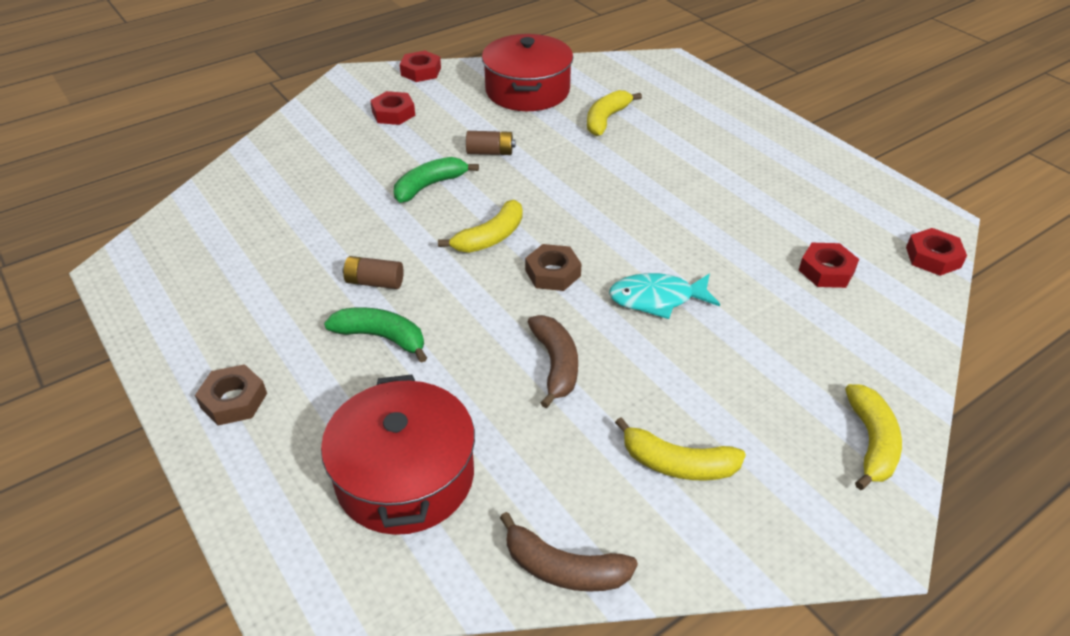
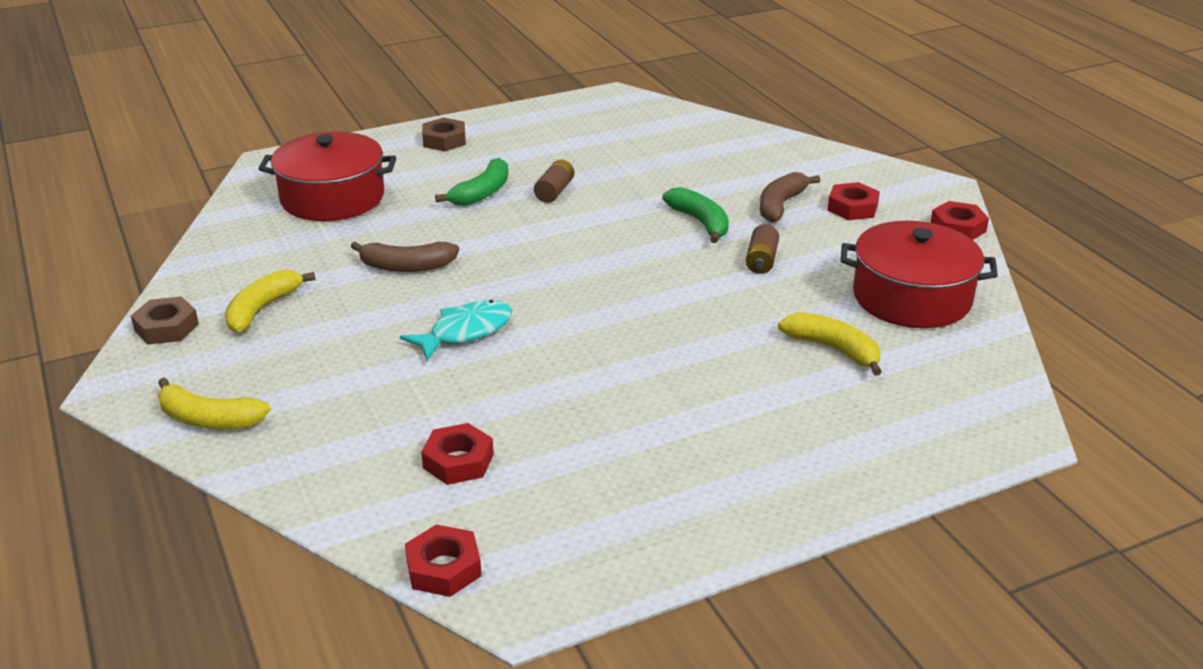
camera: 100 degrees right, 10 degrees down
yellow banana [438,200,523,253] -> none
brown banana [500,512,638,592] -> brown banana moved to [760,172,820,223]
brown nut [525,244,581,291] -> brown nut moved to [131,297,199,345]
turquoise fish [609,273,720,319] -> turquoise fish turned 45 degrees clockwise [400,300,512,361]

